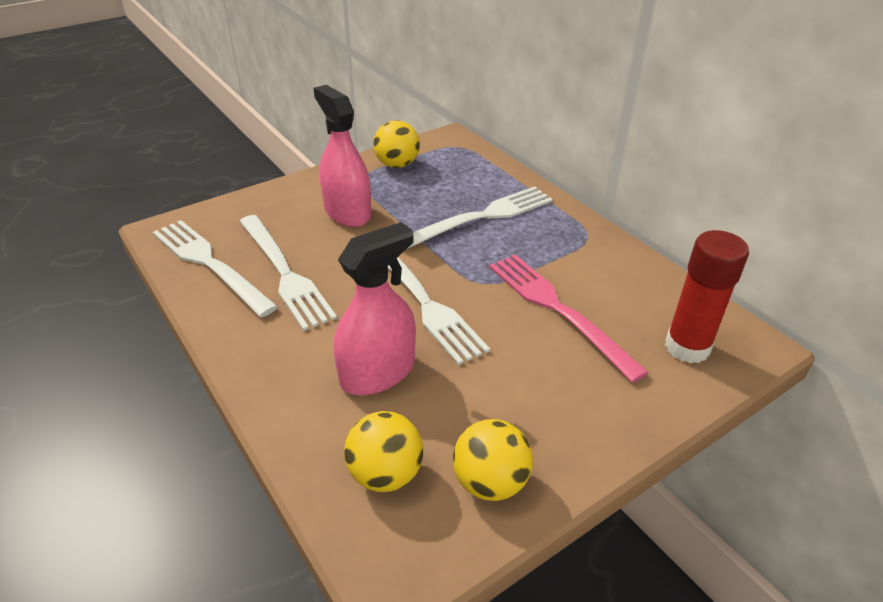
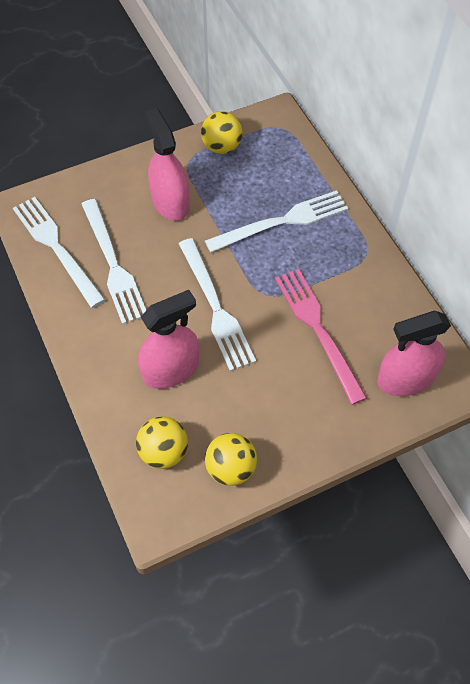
camera: 10 degrees right, 20 degrees up
red glue stick [665,230,749,363] -> pink spray bottle [377,311,451,396]

